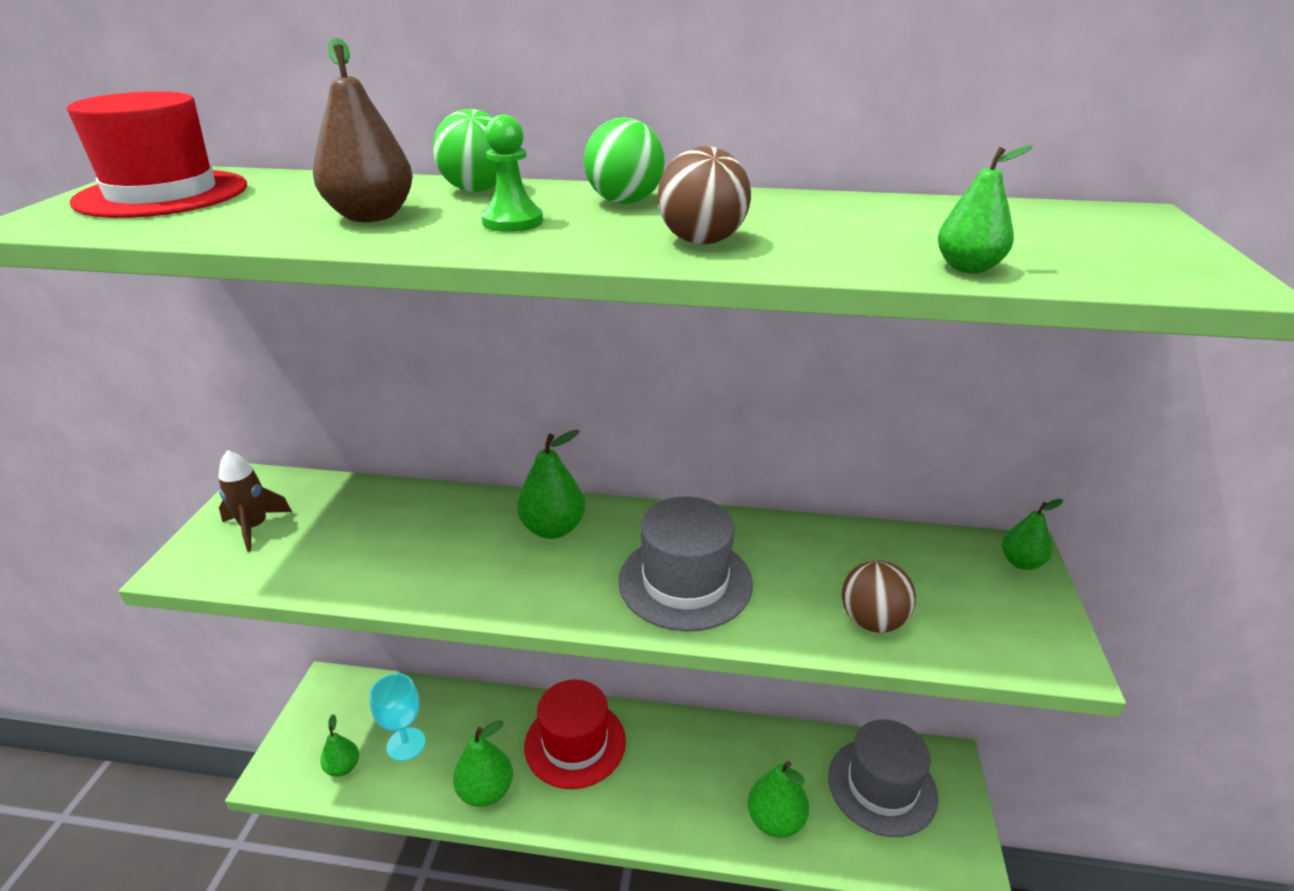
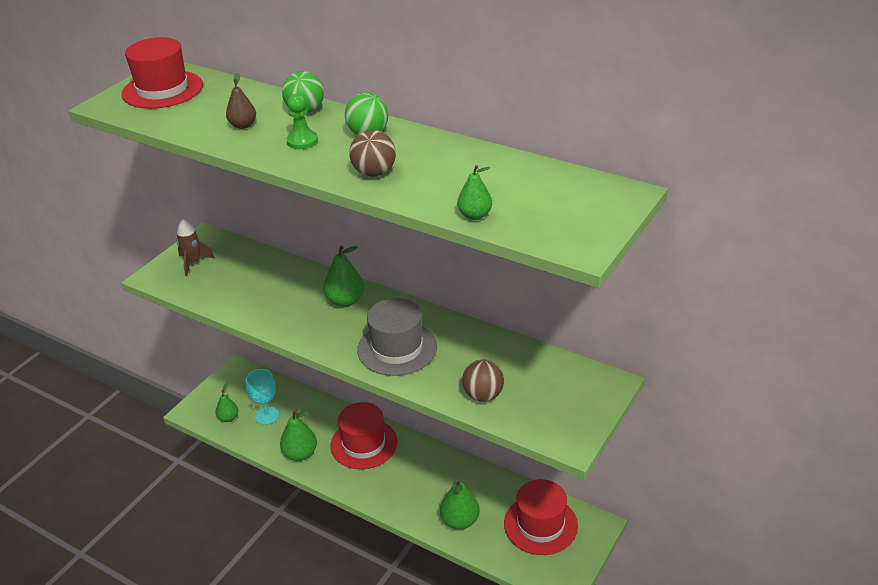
camera: 25 degrees right, 5 degrees up
brown pear [313,38,413,222] -> brown pear [226,73,256,129], size x0.64
grey hat [828,719,938,837] -> red hat [504,479,578,555]
green pear [1002,499,1063,570] -> none

